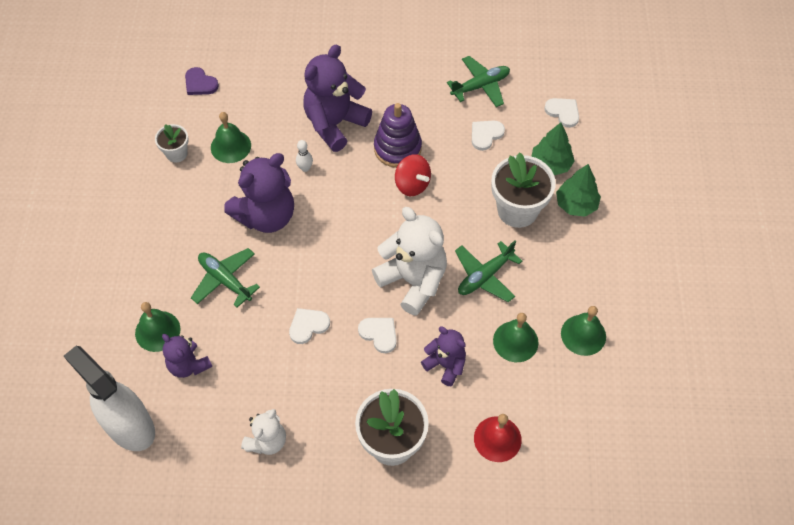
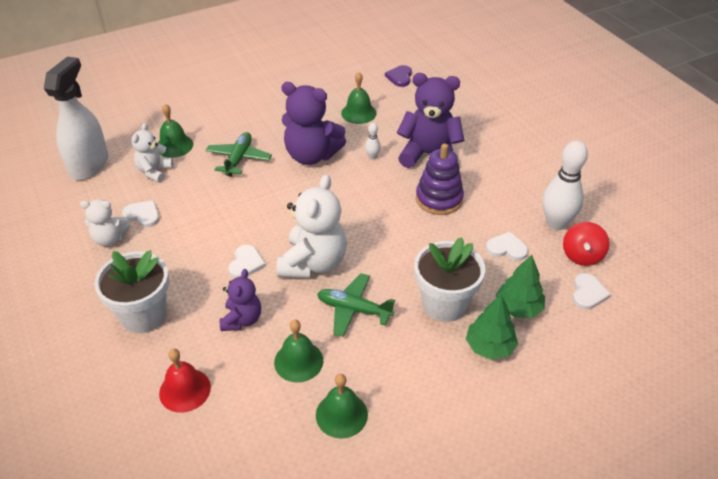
camera: 60 degrees right, 15 degrees down
white flower pot [155,124,189,163] -> none
purple teddy bear [162,334,213,378] -> white teddy bear [132,123,173,183]
white heart [289,308,330,344] -> white heart moved to [122,200,160,227]
red spinning top [395,154,431,196] -> red spinning top moved to [563,222,609,266]
green plane [447,56,510,107] -> white bowling pin [542,141,588,230]

